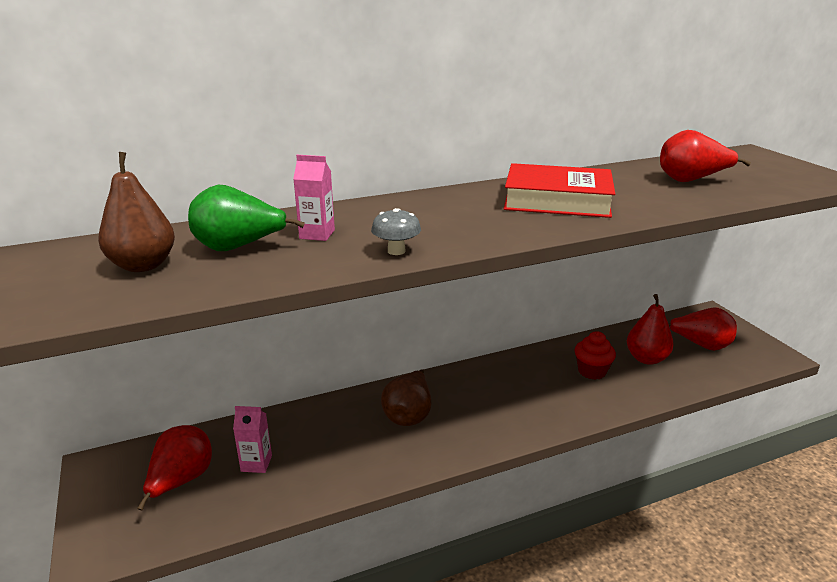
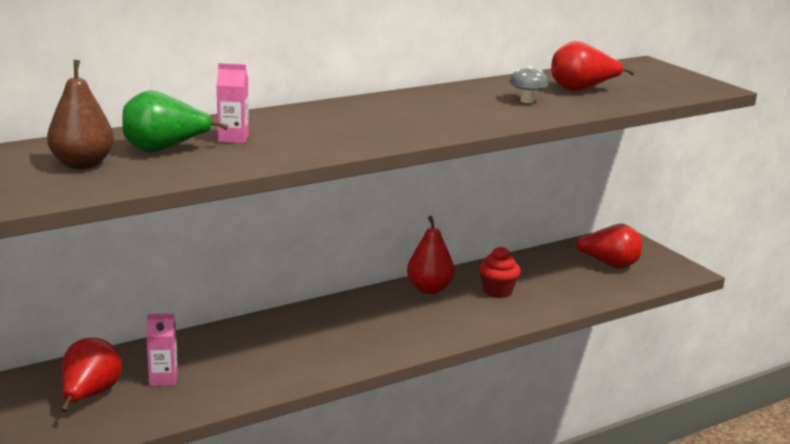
camera: 10 degrees left, 5 degrees down
grey mushroom [371,208,421,255] -> grey mushroom moved to [509,66,548,103]
brown pear [381,370,432,426] -> none
red book [504,163,615,218] -> none
red pear [627,294,674,365] -> red pear moved to [407,216,455,294]

